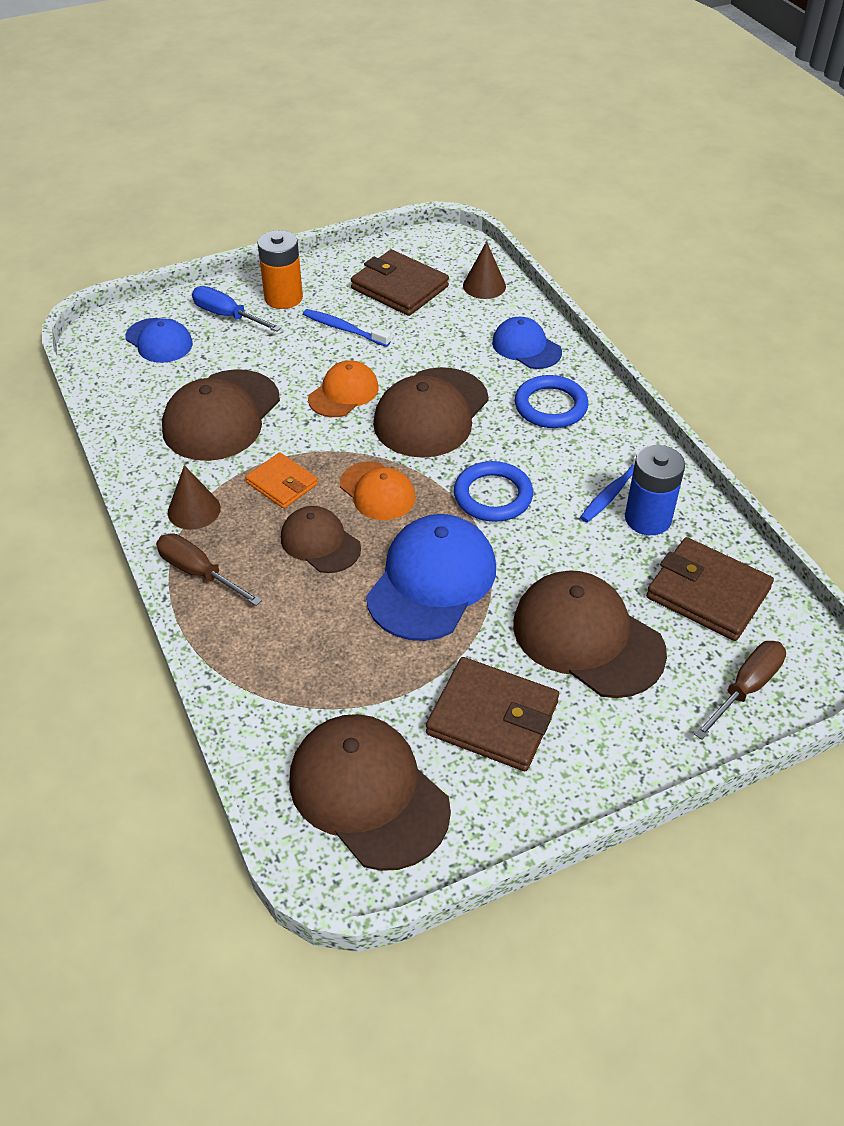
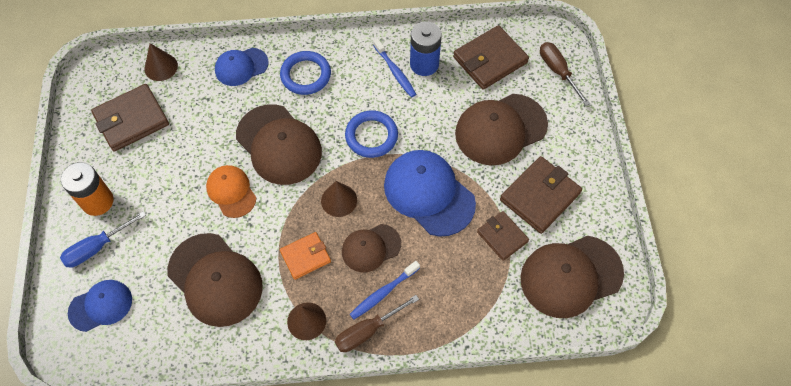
camera: 70 degrees left, 15 degrees up
blue toothbrush [303,309,391,347] -> blue toothbrush moved to [350,261,420,319]
orange cap [340,462,415,520] -> brown cone [321,181,357,217]
none -> brown wallet [477,211,529,261]

